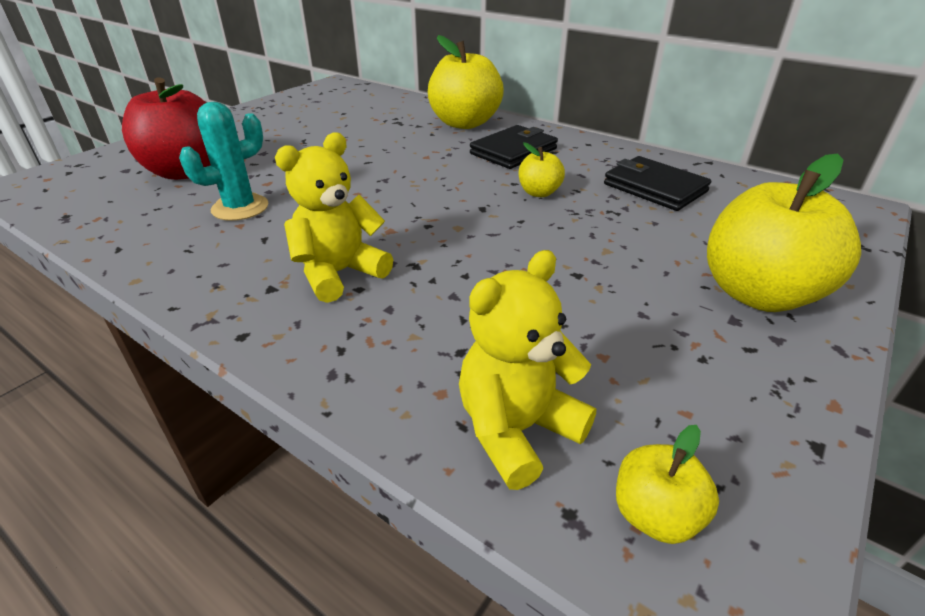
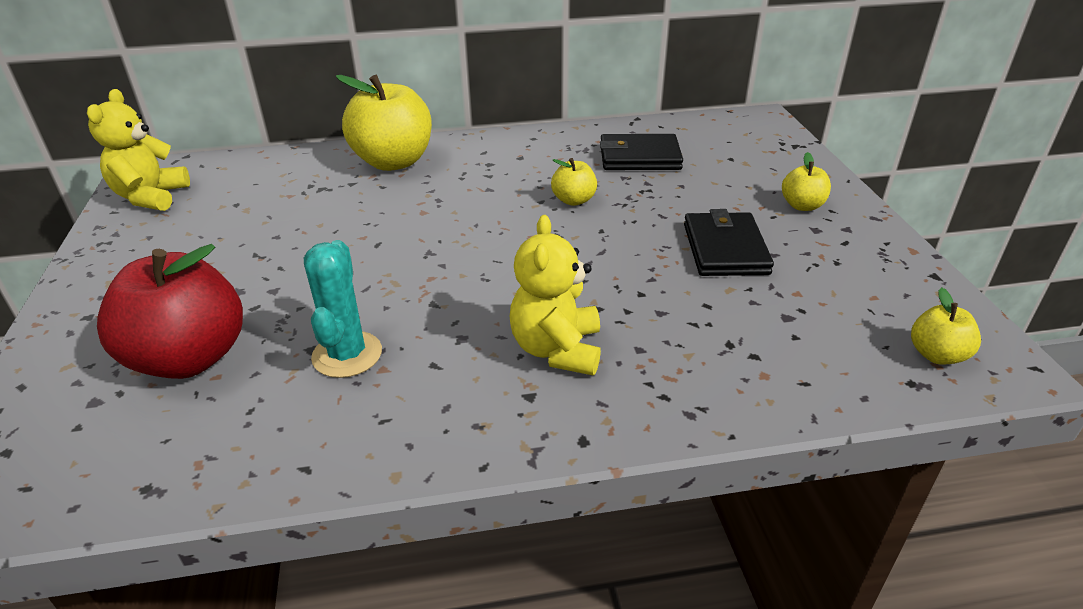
camera: 45 degrees left, 0 degrees up
yellow teddy bear [459,250,596,490] -> yellow teddy bear moved to [87,89,190,211]
black wallet [470,125,558,169] -> black wallet moved to [684,209,774,276]
yellow apple [707,153,861,312] -> yellow apple [782,152,831,211], size x0.48

